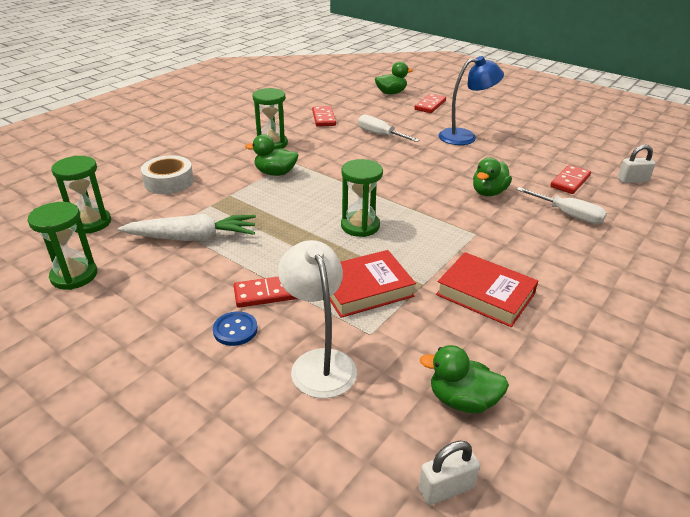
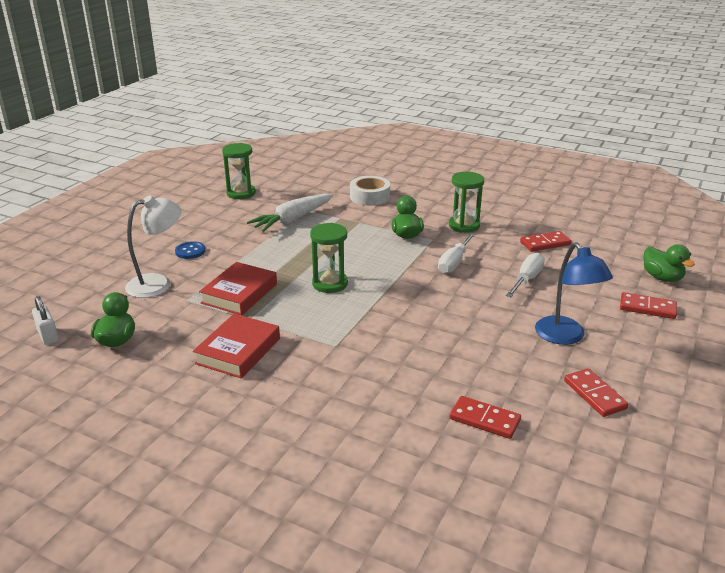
camera: 80 degrees right, 5 degrees down
green hourglass [51,156,111,234] -> none
white carrot [118,214,256,241] -> white carrot turned 60 degrees clockwise [247,194,333,232]
red domino [234,276,297,308] -> red domino moved to [564,368,629,417]
red book [330,250,416,318] -> red book turned 60 degrees clockwise [199,262,277,315]
green duck [473,157,512,196] -> none
white screwdriver [517,187,607,224] -> white screwdriver moved to [438,233,475,274]
white padlock [618,145,656,183] -> none

